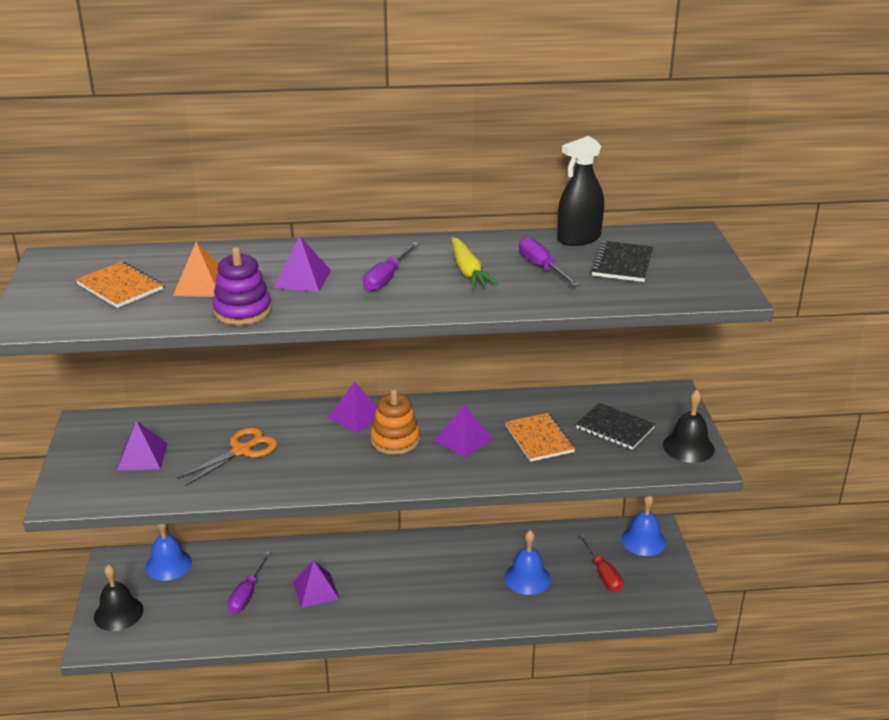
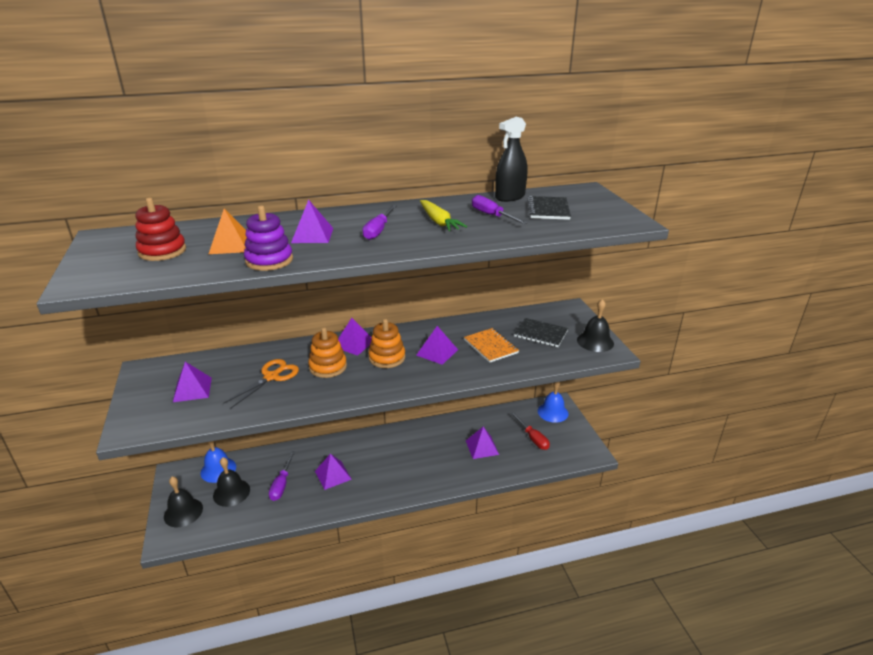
camera: 10 degrees left, 0 degrees up
orange notebook [76,262,163,308] -> red stacking toy [136,198,186,261]
blue bell [504,530,551,595] -> purple pyramid [466,427,499,459]
none -> black bell [213,457,250,507]
none -> orange stacking toy [308,327,347,378]

